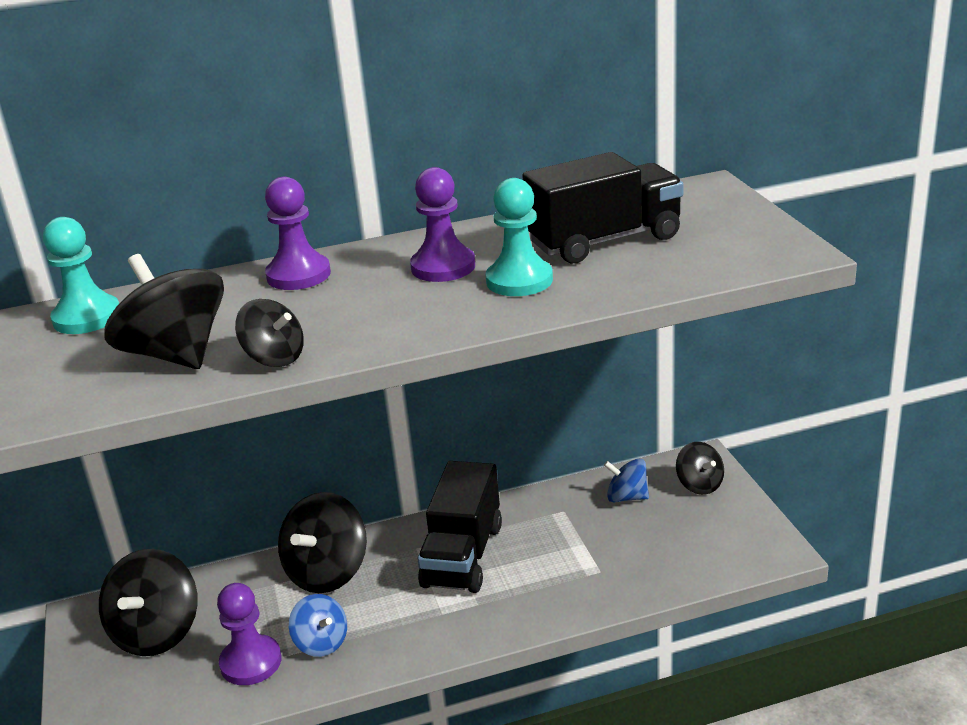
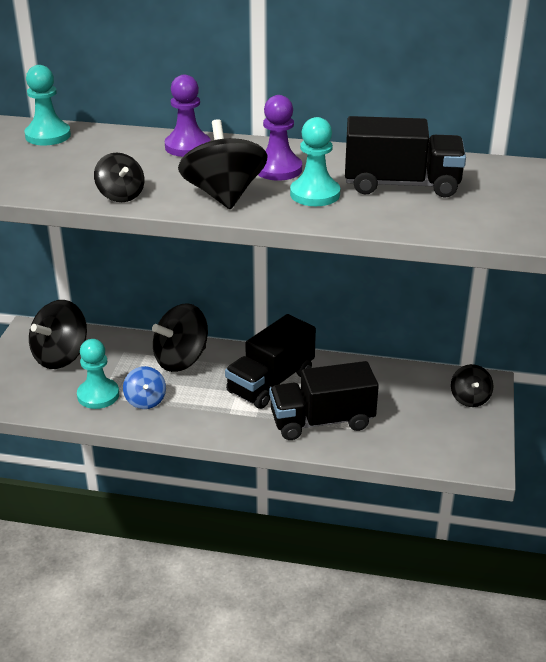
camera: 25 degrees right, 5 degrees up
black spinning top [104,254,224,369] -> black spinning top moved to [178,119,267,209]
purple pawn [217,583,281,685] -> turquoise pawn [77,339,119,409]
blue spinning top [604,458,649,502] -> none
none -> black truck [269,361,379,440]

